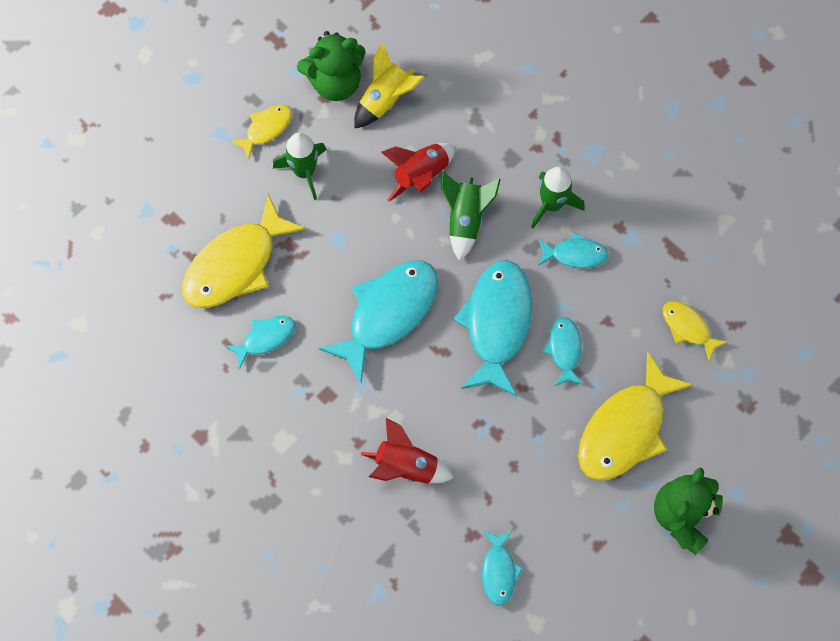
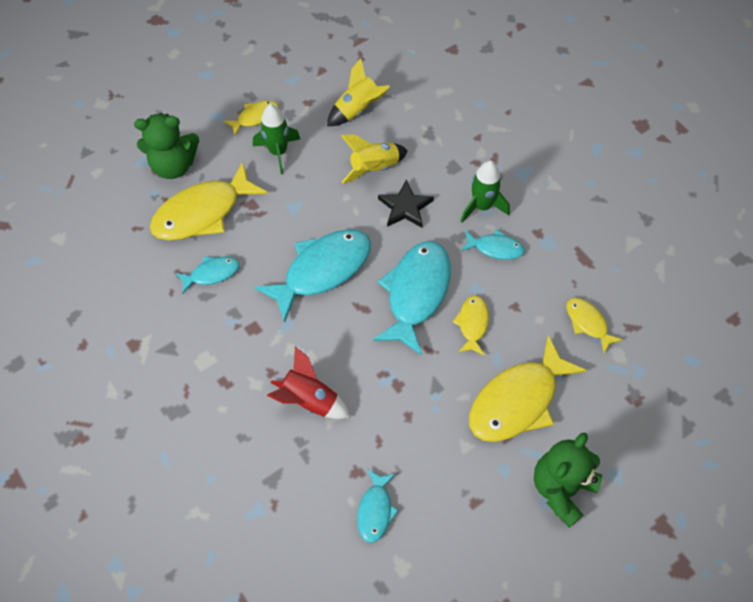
camera: 10 degrees right, 10 degrees down
green teddy bear [297,31,365,101] -> green teddy bear moved to [134,113,199,179]
red rocket [381,143,456,202] -> yellow rocket [341,134,408,184]
green rocket [441,171,501,261] -> black star [378,179,434,228]
turquoise fish [543,317,583,386] -> yellow fish [453,295,489,355]

